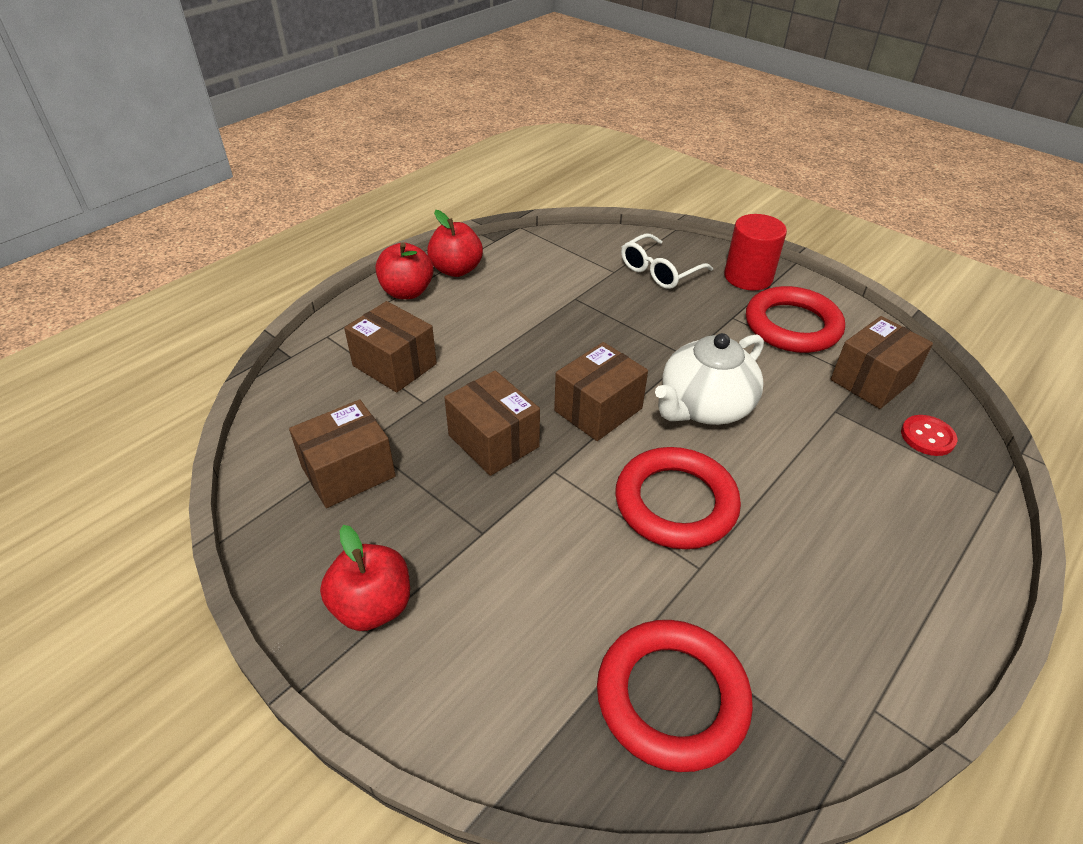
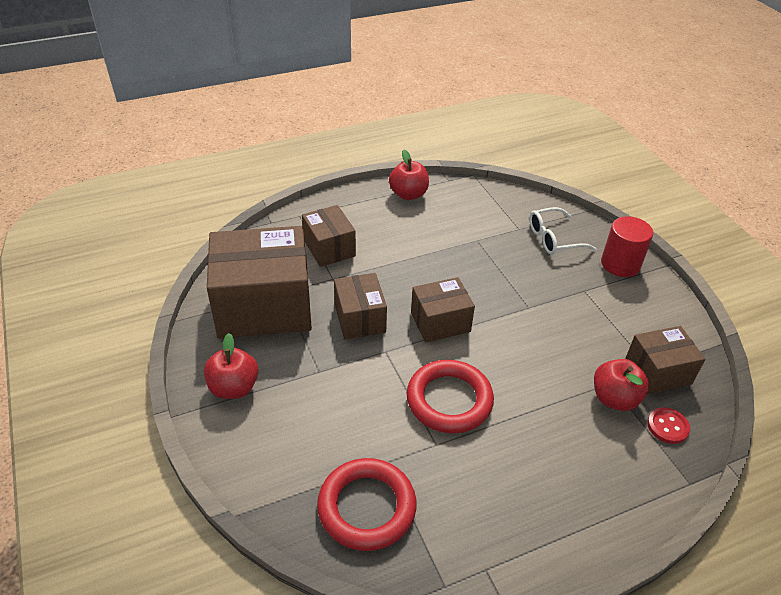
camera: 25 degrees right, 0 degrees up
brown box [289,400,396,508] -> brown box [207,226,312,339], size x1.87
red apple [376,243,434,299] -> red apple moved to [594,359,649,411]
white teapot [655,333,764,425] -> none
red ring [746,286,845,353] -> none

